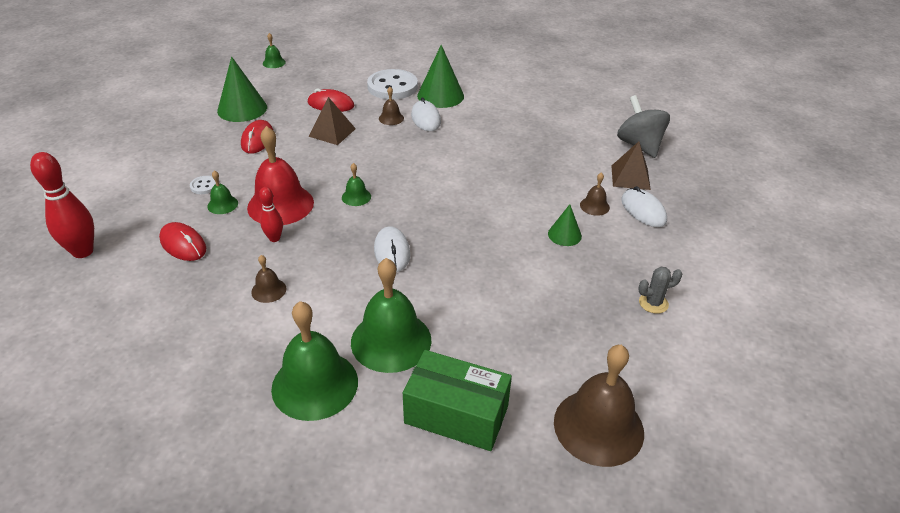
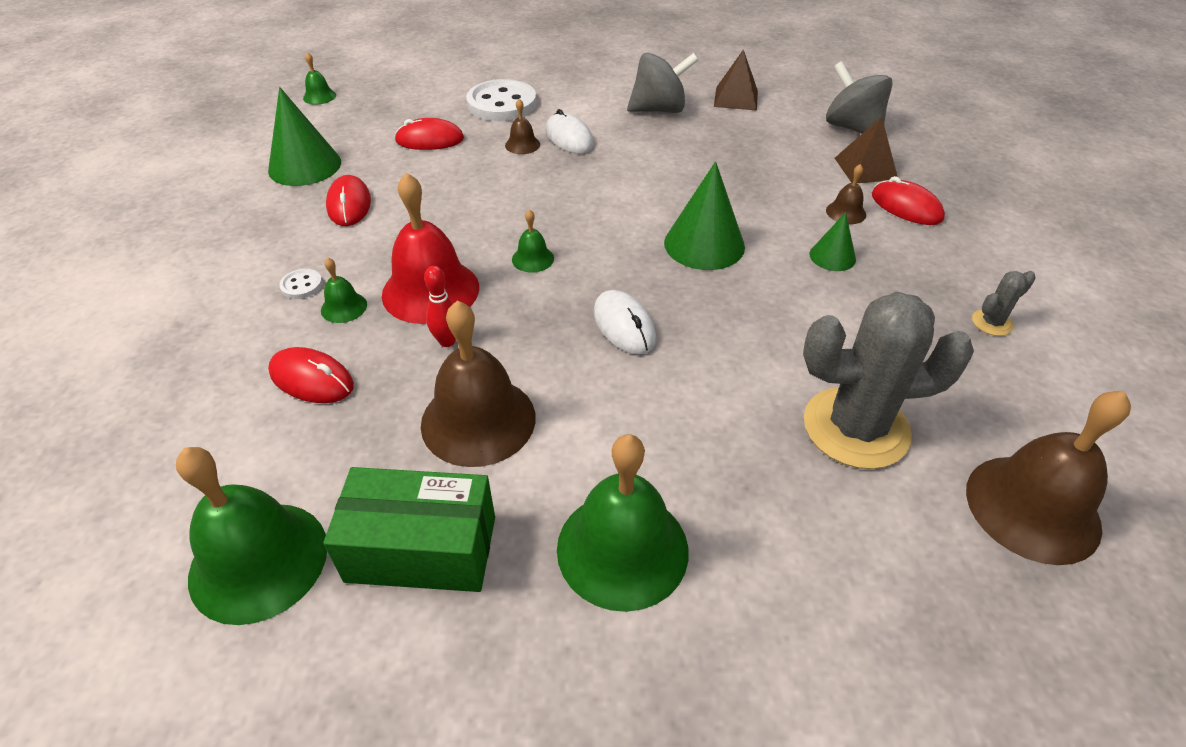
camera: 15 degrees left, 5 degrees up
red bowling pin [30,152,94,258] -> none
brown bell [251,255,286,303] -> brown bell [421,300,535,467], size x2.18
brown pyramid [309,97,356,145] -> brown pyramid moved to [714,49,758,111]
green bell [351,258,432,373] -> green bell moved to [176,447,327,625]
green box [403,350,512,451] -> green box moved to [323,467,495,592]
green cone [417,45,464,108] -> green cone moved to [664,161,745,270]
white mouse [621,186,667,227] -> red mouse [872,176,945,225]
none -> grey spinning top [627,53,699,113]
none -> grey cactus [803,292,974,469]

